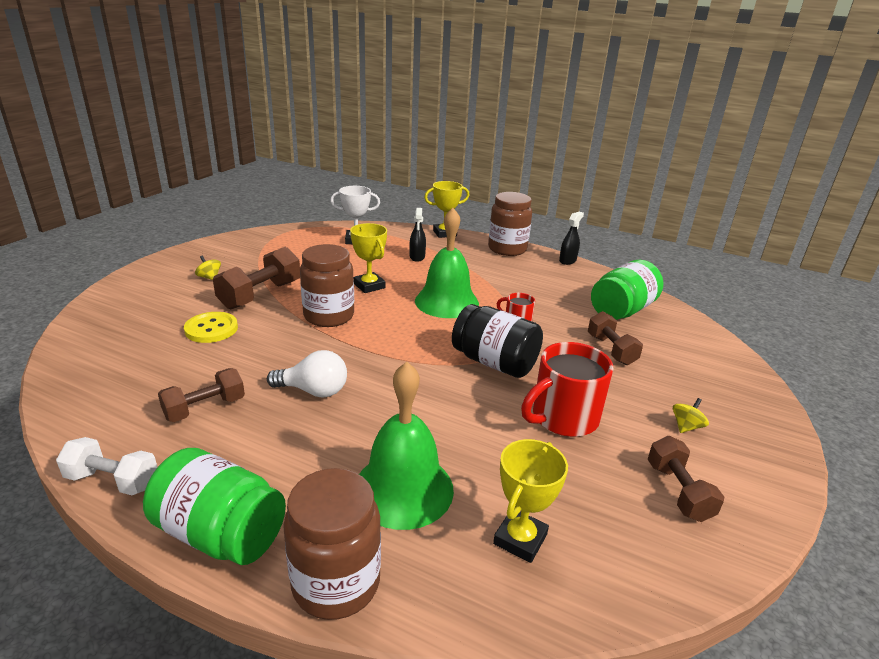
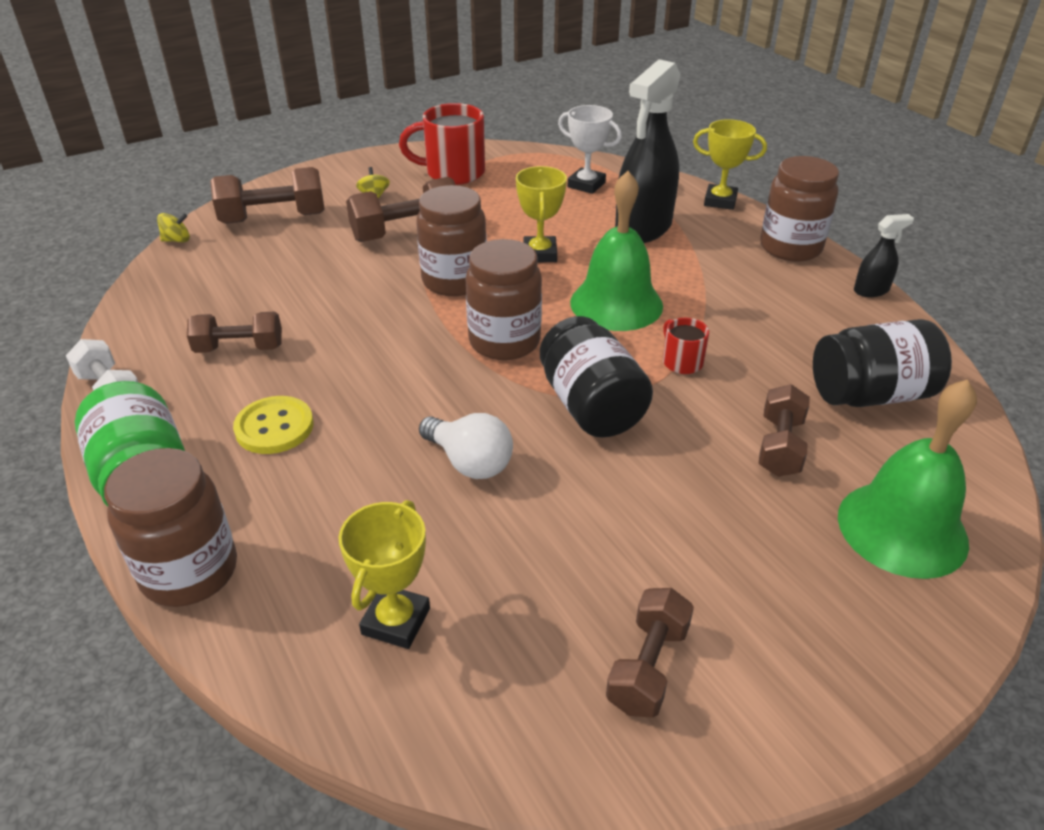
camera: 35 degrees right, 10 degrees up
yellow button [184,312,238,343] -> yellow button moved to [233,396,313,454]
white light bulb [267,350,347,398] -> white light bulb moved to [419,413,513,479]
green bell [359,362,454,530] -> green bell moved to [838,379,977,579]
black spray bottle [410,208,426,262] -> black spray bottle [615,59,681,243], size x2.19
yellow trophy [493,439,568,563] -> yellow trophy turned 45 degrees counterclockwise [338,500,430,649]
red mug [521,342,614,437] -> red mug moved to [399,103,485,185]
green jar [591,260,663,320] -> black jar [813,319,952,407]
yellow spinning top [673,398,709,433] -> yellow spinning top moved to [157,213,190,242]
none -> brown dumbbell [210,167,325,224]
none -> brown jar [465,239,542,360]

